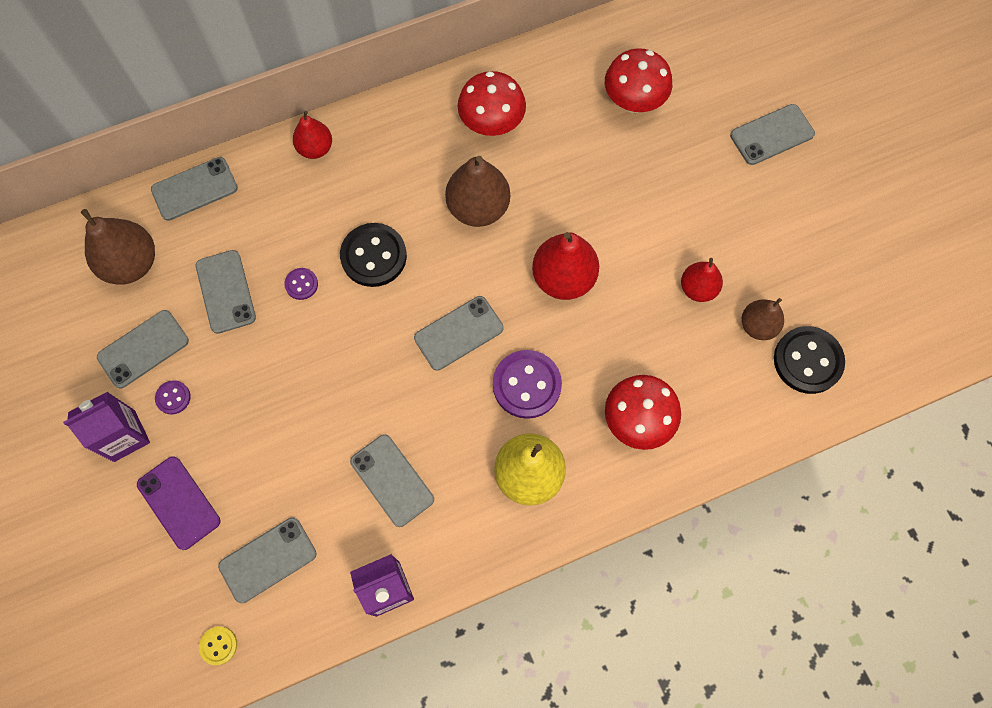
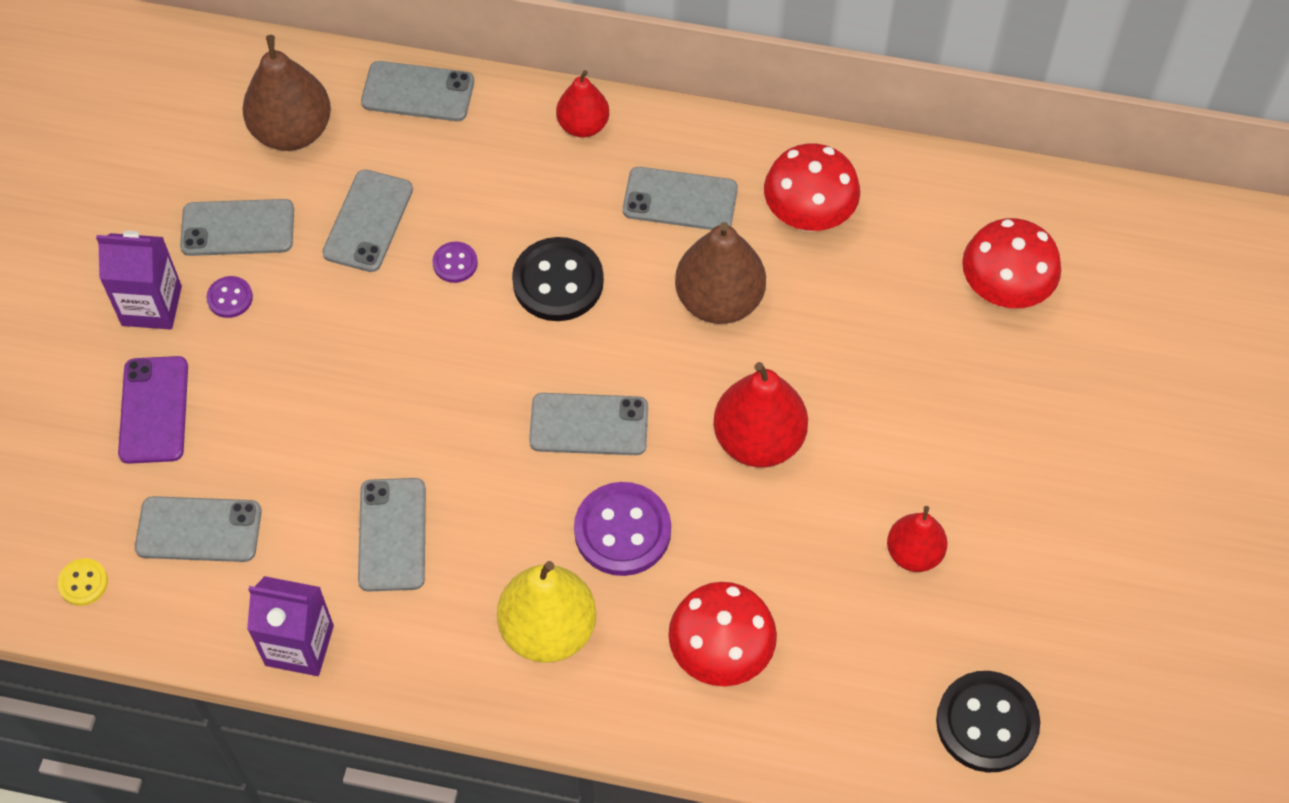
camera: 35 degrees right, 10 degrees down
grey phone [730,104,815,165] -> grey phone moved to [623,167,738,230]
brown pear [742,298,784,340] -> none

